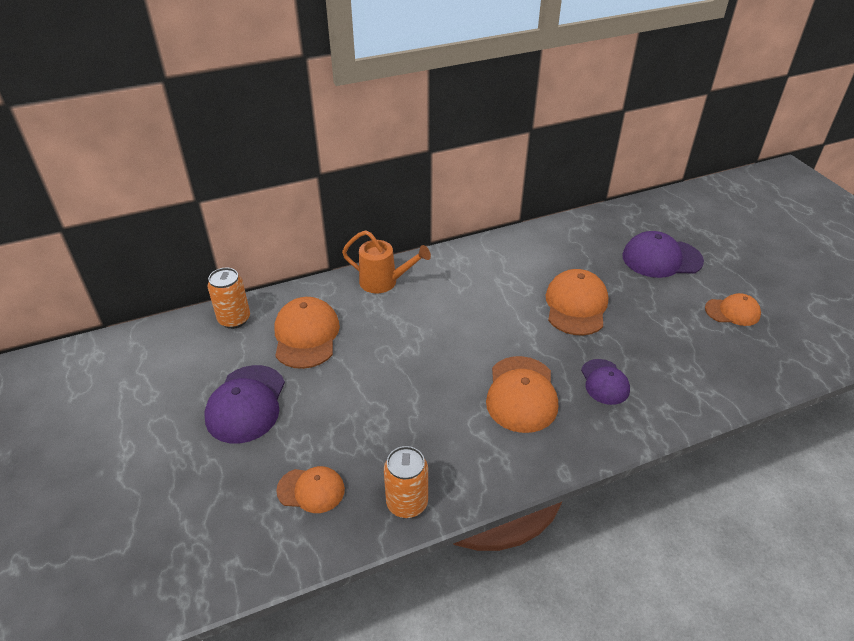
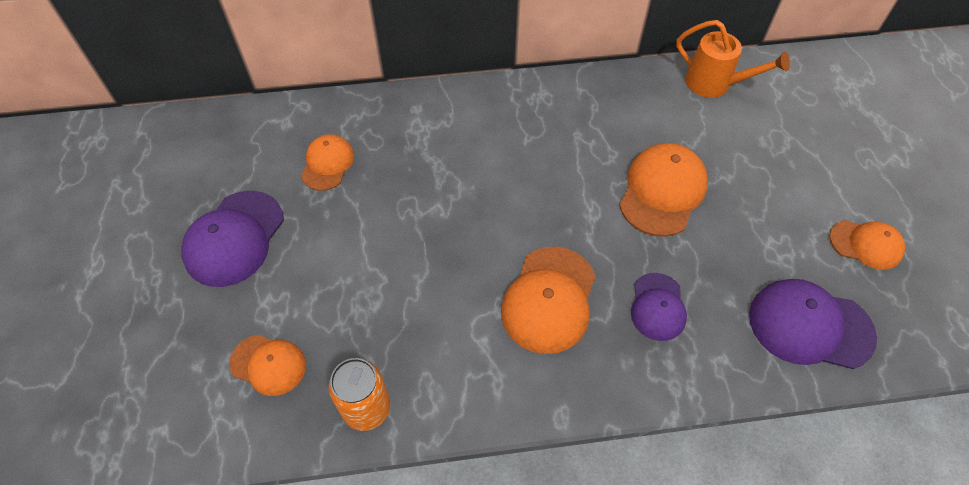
camera: 15 degrees right, 15 degrees up
orange can [208,268,250,329] -> none
orange cap [274,297,340,369] -> orange cap [301,134,354,191], size x0.62
orange watering can [342,230,431,293] -> orange watering can moved to [676,20,790,98]
purple cap [622,231,704,278] -> purple cap moved to [749,279,877,369]

